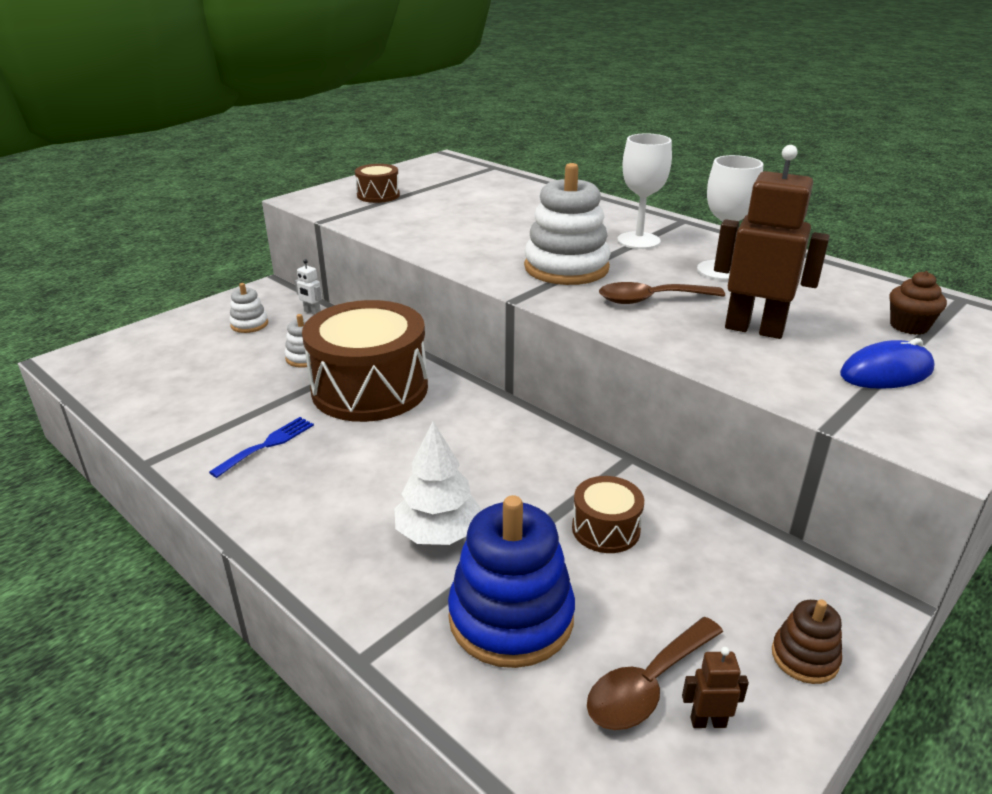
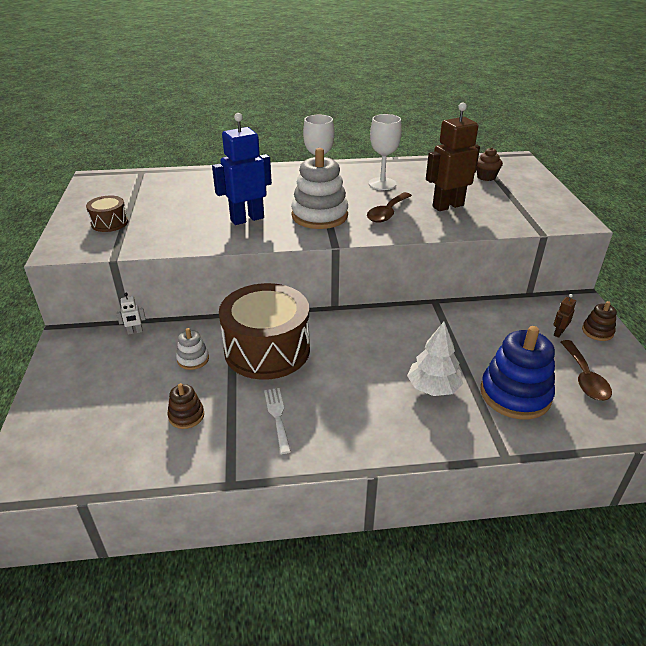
camera: 50 degrees left, 5 degrees up
blue fork [209,417,314,478] -> white fork [264,388,291,454]
white stacking toy [229,283,268,333] -> none
brown drum [572,476,644,553] -> none
brown robot [682,647,749,728] -> brown robot moved to [553,294,576,338]
blue mouse [840,338,935,389] -> none
none -> brown stacking toy [167,383,204,429]
none -> blue robot [212,113,272,225]

